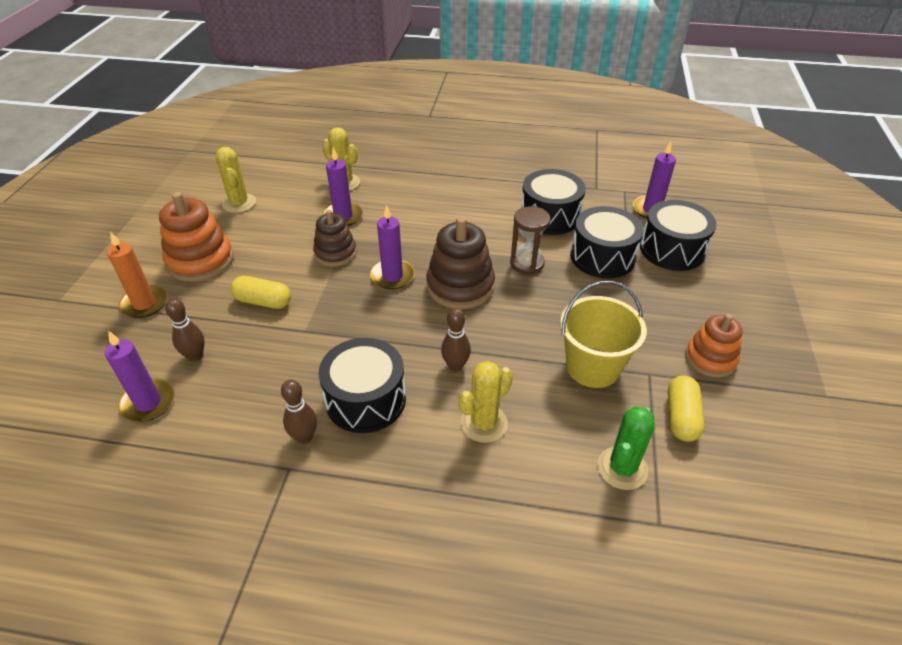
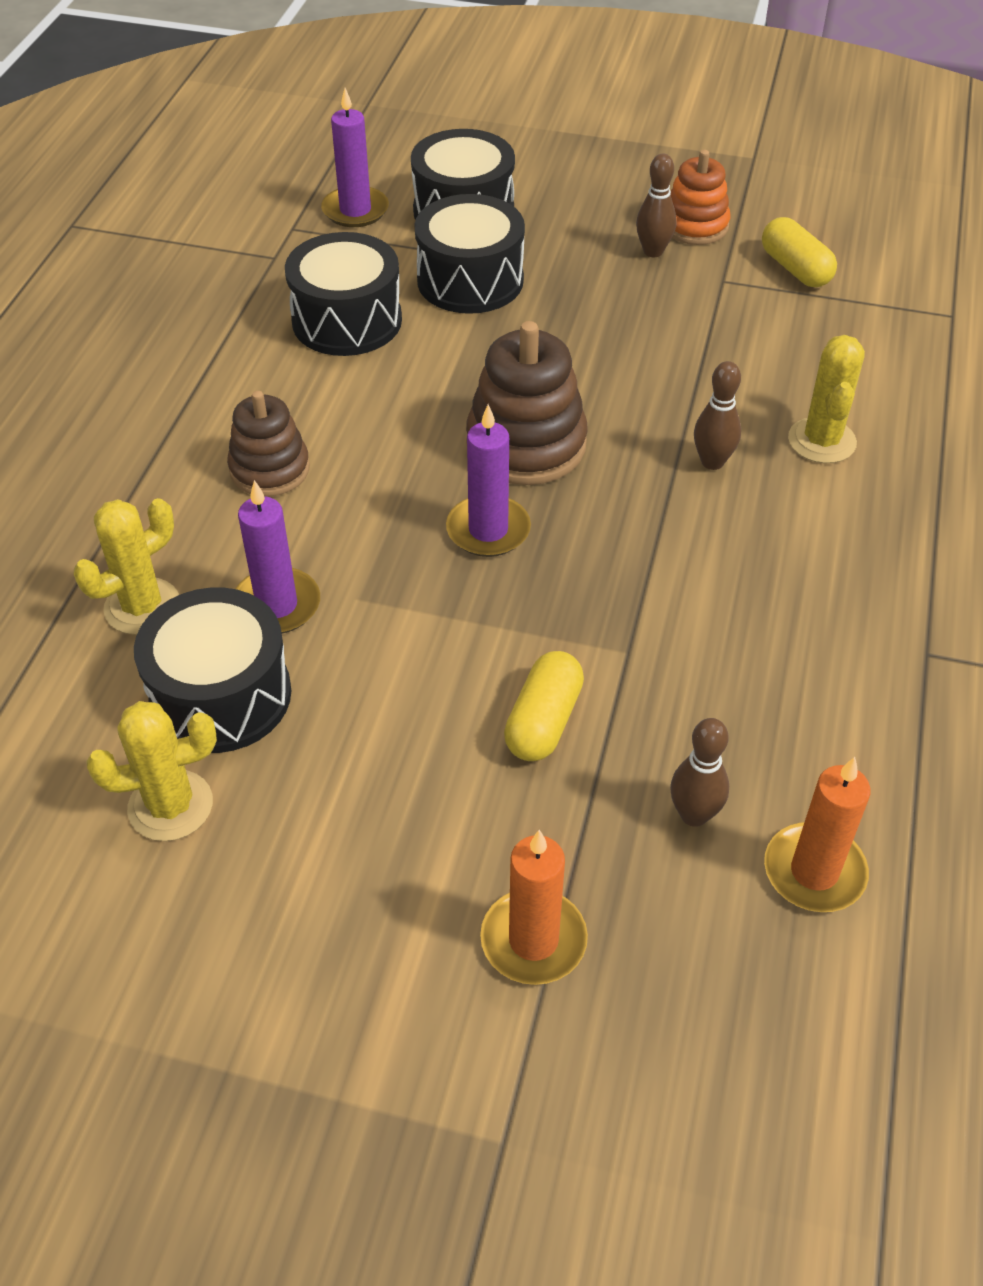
camera: 85 degrees left, 5 degrees up
purple candle [105,331,175,422] -> orange candle [764,757,871,912]
orange stacking toy [159,192,234,282] -> none
brown bowling pin [281,379,317,444] -> brown bowling pin moved to [636,153,677,257]
brown stacking toy [313,210,357,267] -> brown stacking toy moved to [227,391,310,496]
black drum [318,338,406,433] -> black drum moved to [134,588,291,753]
yellow cactus [458,361,513,443] -> yellow cactus turned 45 degrees clockwise [788,335,865,463]
brown hourglass [510,206,550,274] -> none
yellow bucket [560,281,647,388] -> none
green cactus [597,406,655,490] -> none
yellow capsule [668,375,705,442] -> yellow capsule turned 45 degrees clockwise [762,217,837,287]

